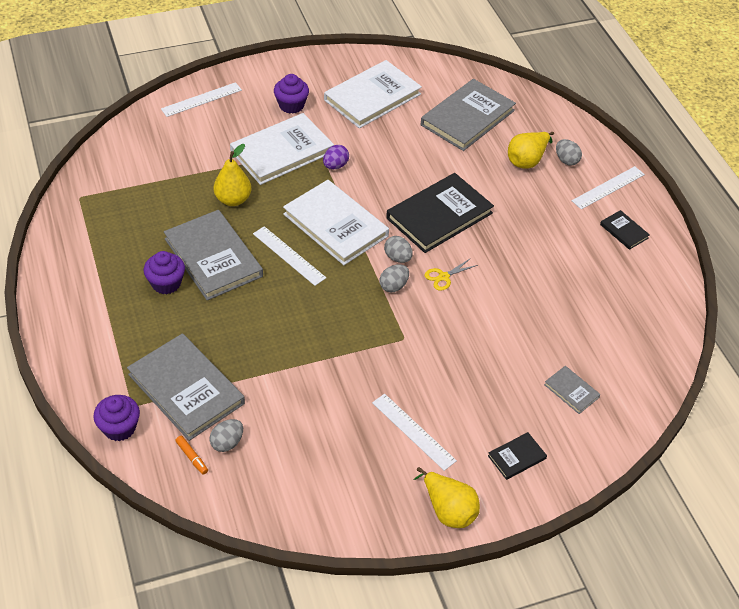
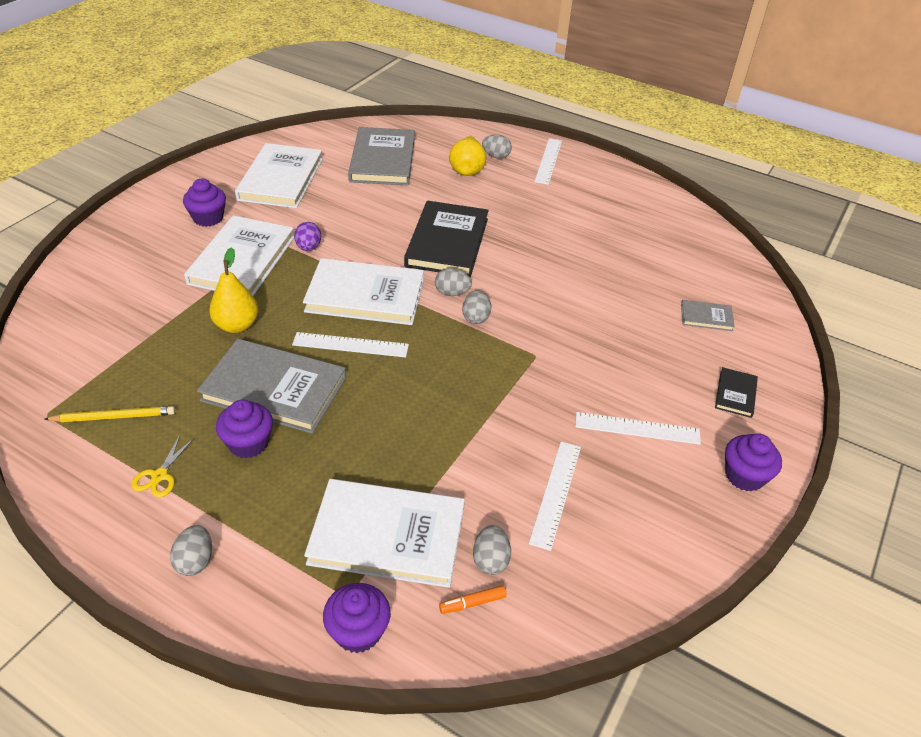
camera: 40 degrees left, 5 degrees down
grey book [127,333,245,441] -> white book [304,479,465,588]
white ruler [161,82,242,117] -> white ruler moved to [529,441,581,551]
orange marker [175,436,208,475] -> orange marker turned 150 degrees clockwise [439,585,507,614]
yellow pear [413,467,480,528] -> purple cupcake [725,433,782,492]
yellow scissors [424,258,478,291] -> yellow scissors moved to [131,435,195,497]
black book [600,210,650,250] -> none
none -> yellow pencil [44,406,175,422]
none -> grey egg [170,525,212,576]

